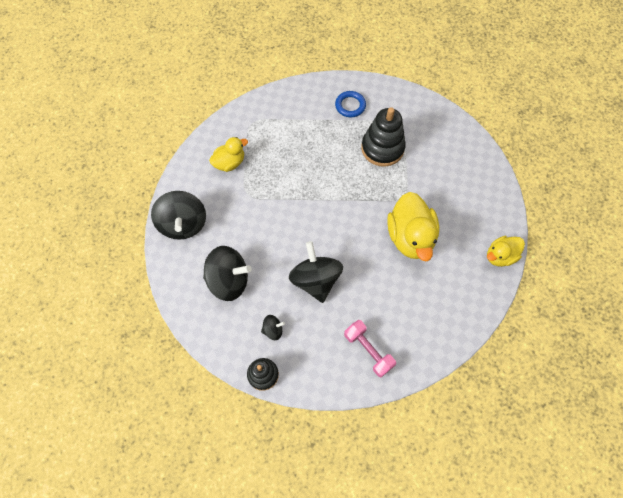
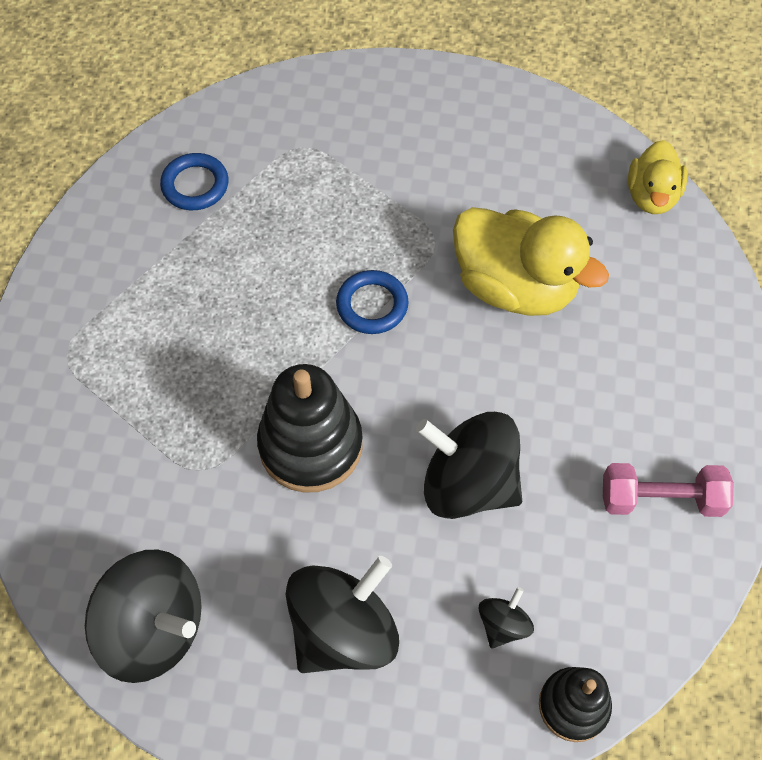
camera: 50 degrees left, 5 degrees down
yellow duck [209,137,248,172] -> none
black stacking toy [361,107,406,167] -> black stacking toy moved to [257,364,363,493]
none -> blue ring [336,270,409,334]

